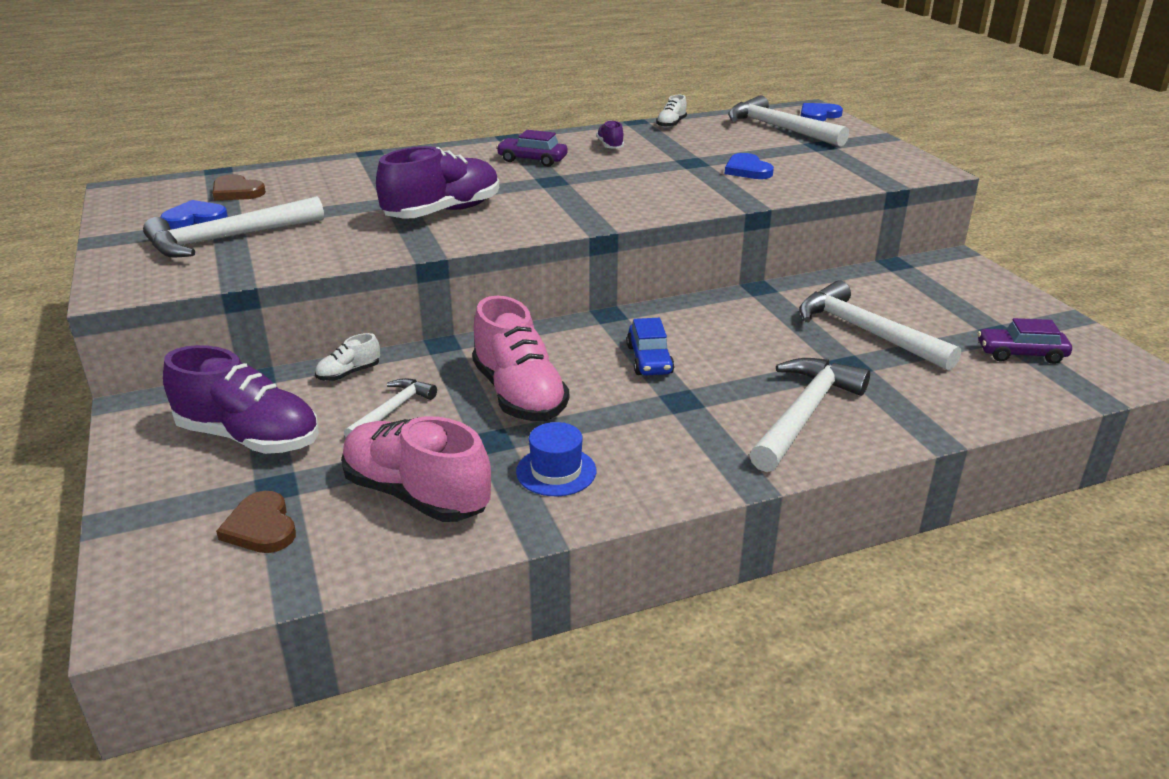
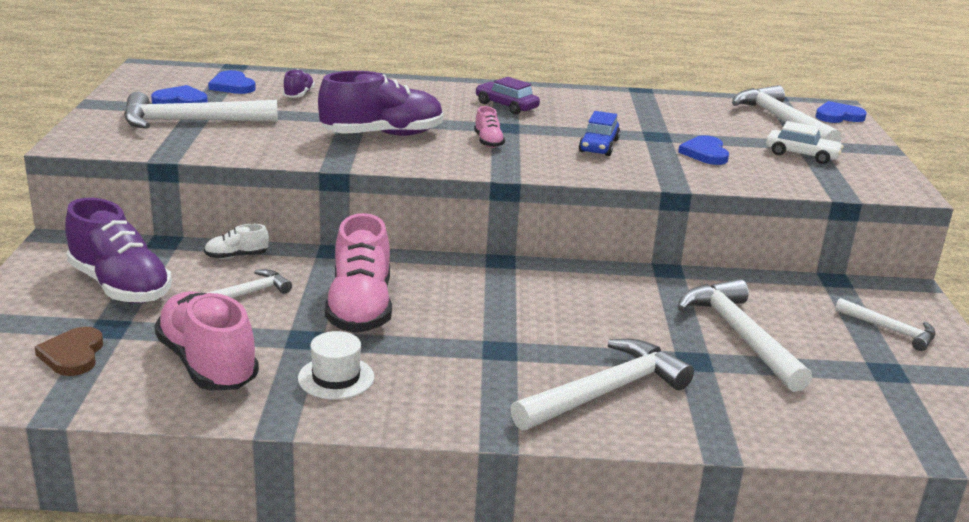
camera: 20 degrees right, 5 degrees down
brown heart [213,174,266,201] -> blue heart [208,70,256,94]
blue hat [516,422,596,496] -> white hat [298,331,374,400]
purple shoe [596,120,624,149] -> purple shoe moved to [283,69,315,98]
blue car [627,318,674,375] -> blue car moved to [579,111,620,156]
white shoe [656,95,687,128] -> none
purple car [978,318,1072,364] -> none
none -> pink shoe [474,106,505,148]
none -> white car [766,121,844,164]
none -> white hammer [835,298,936,351]

